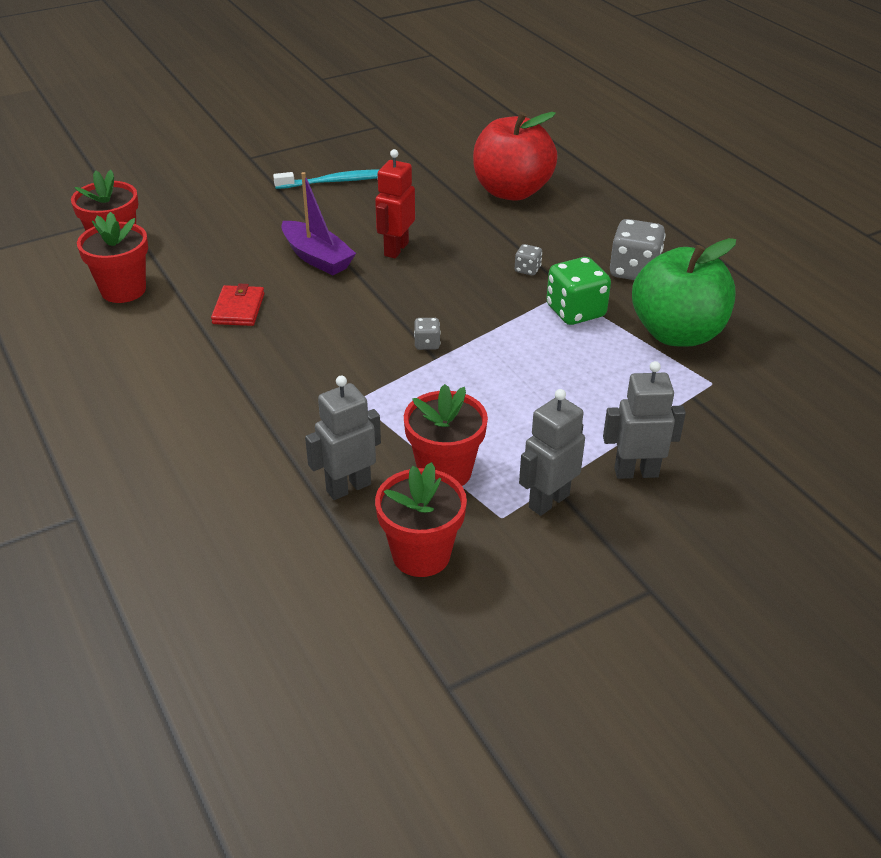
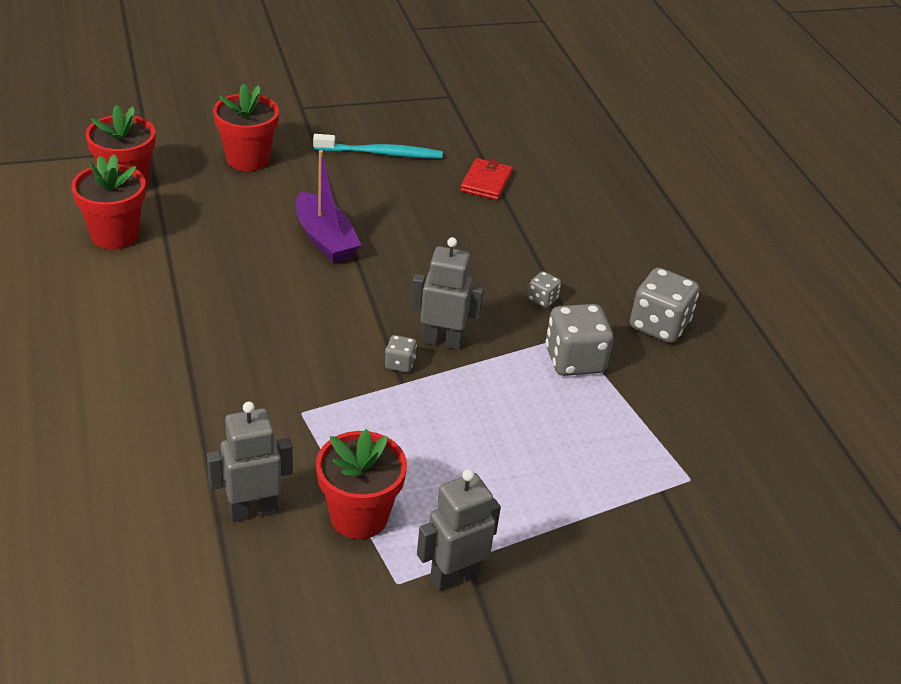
camera: 10 degrees right, 0 degrees up
red wallet [211,284,265,326] -> red wallet moved to [460,158,513,200]
red robot [375,149,415,258] -> none
red flower pot [375,462,467,577] -> red flower pot moved to [213,83,279,171]
red apple [473,112,558,201] -> none
green dice [546,257,611,325] -> grey dice [545,304,613,376]
grey robot [603,361,686,479] -> grey robot moved to [411,237,484,350]
green apple [632,238,736,347] -> none

